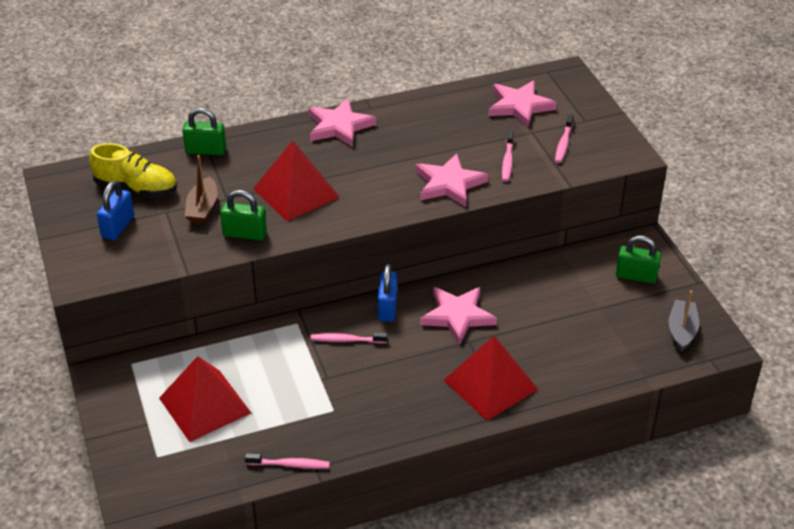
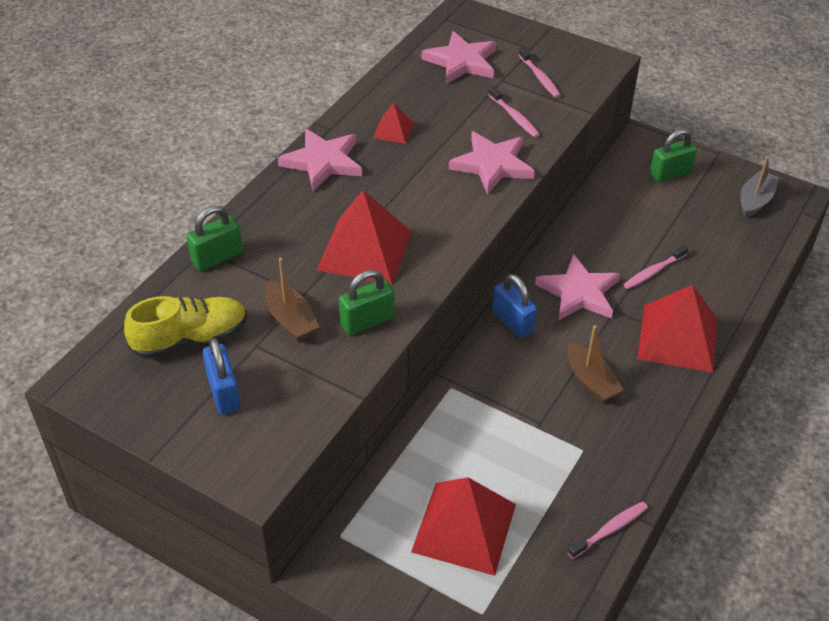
camera: 40 degrees left, 5 degrees up
pink toothbrush [310,332,388,343] -> pink toothbrush moved to [623,245,688,289]
grey boat [669,291,699,352] -> grey boat turned 60 degrees clockwise [741,155,779,218]
none -> red pyramid [373,102,414,144]
none -> brown boat [567,325,624,403]

